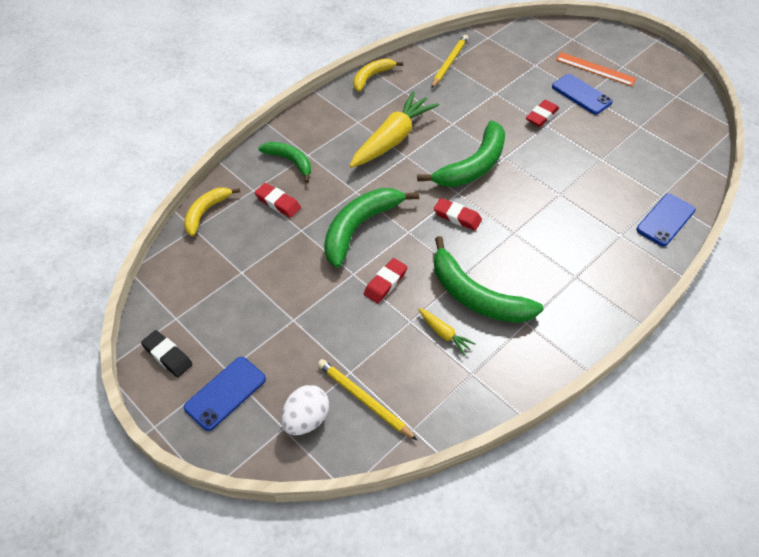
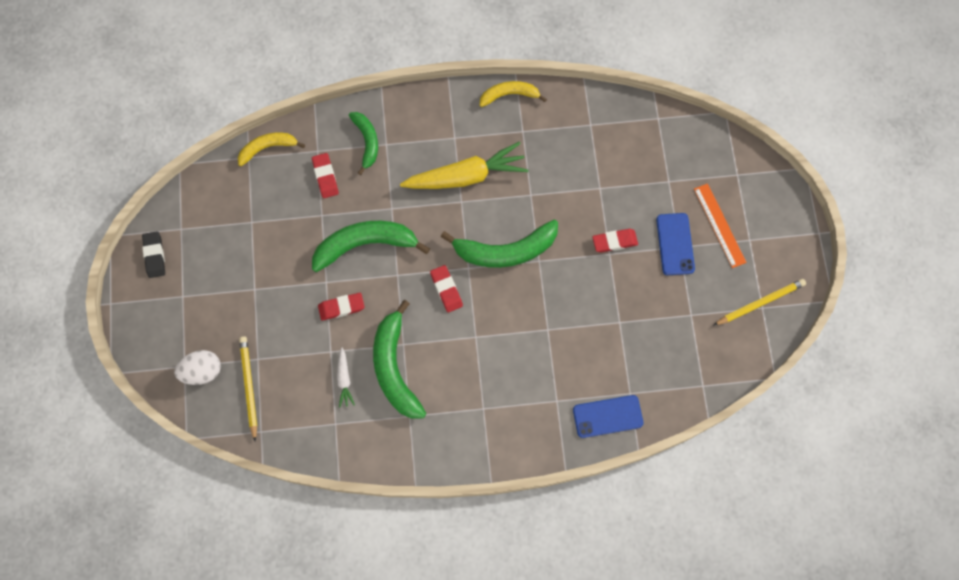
camera: 40 degrees right, 20 degrees up
blue phone [184,357,266,431] -> none
yellow carrot [418,308,476,355] -> white carrot [337,348,355,408]
yellow pencil [431,35,468,88] -> yellow pencil moved to [713,279,806,326]

